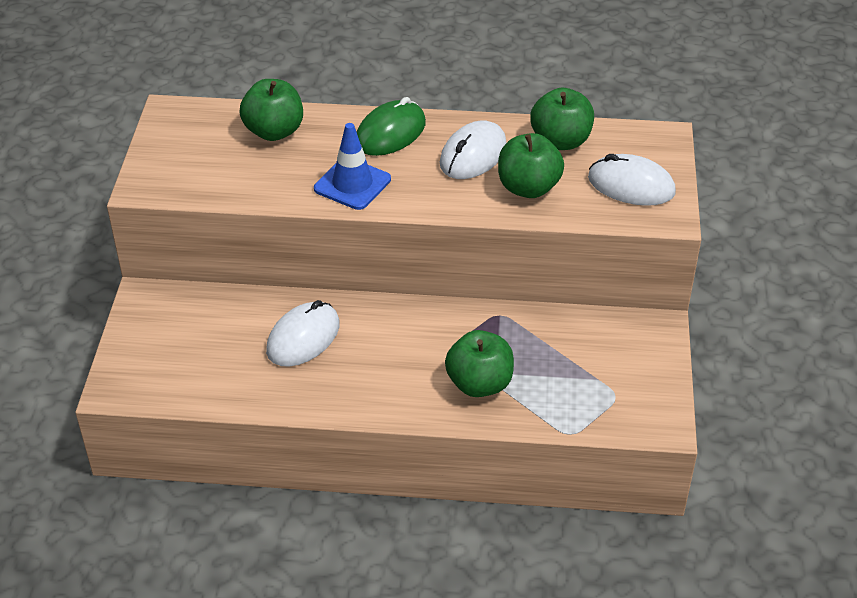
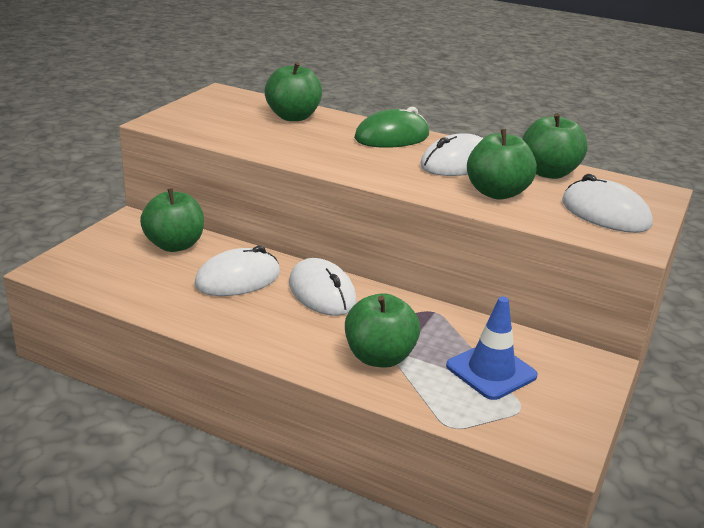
camera: 20 degrees right, 15 degrees down
blue traffic cone [314,123,391,210] -> blue traffic cone moved to [446,297,538,400]
none -> green apple [140,188,204,252]
none -> white mouse [289,258,357,316]

